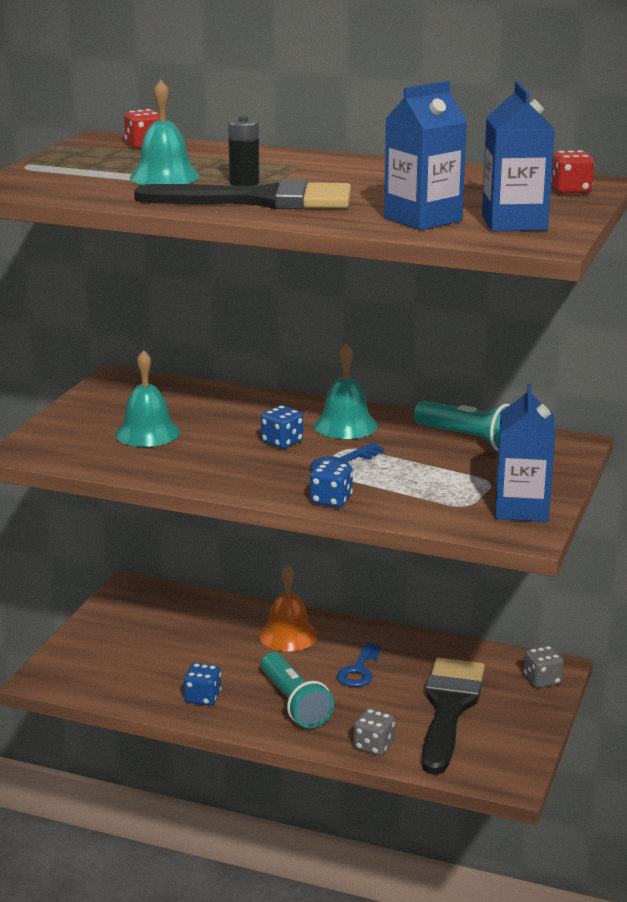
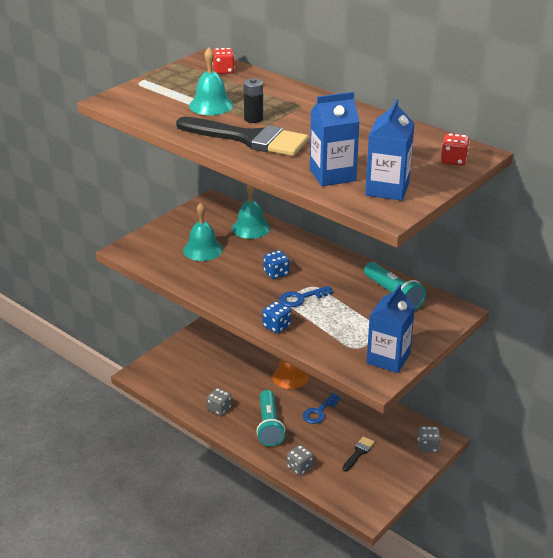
camera: 20 degrees right, 10 degrees up
blue dice [183,663,222,706] -> grey dice [207,388,232,416]
turquoise bell [314,343,378,439] -> turquoise bell moved to [232,185,270,239]
black brush [422,657,485,775] -> black brush [342,436,375,472], size x0.43

